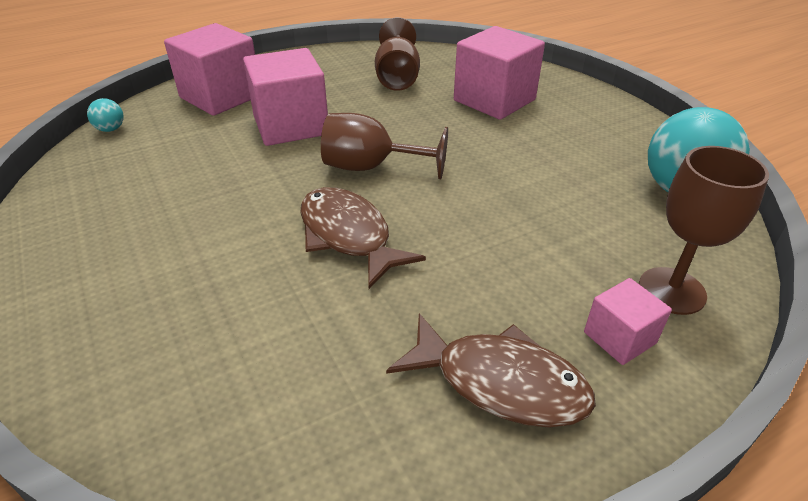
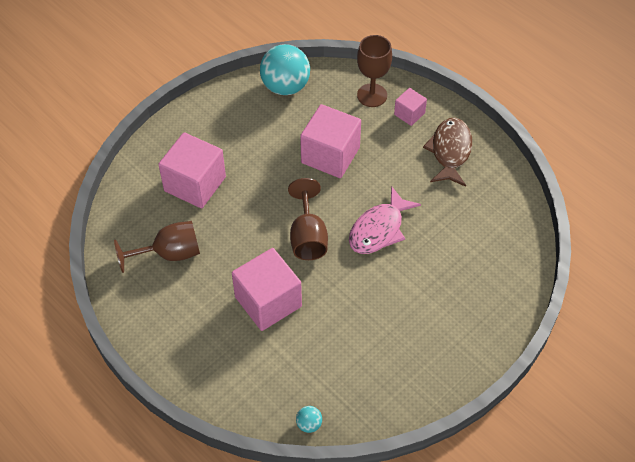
camera: 105 degrees left, 15 degrees up
pink cube [164,23,255,116] -> pink cube moved to [300,104,361,178]
brown fish [300,187,426,289] -> pink fish [349,186,421,254]

